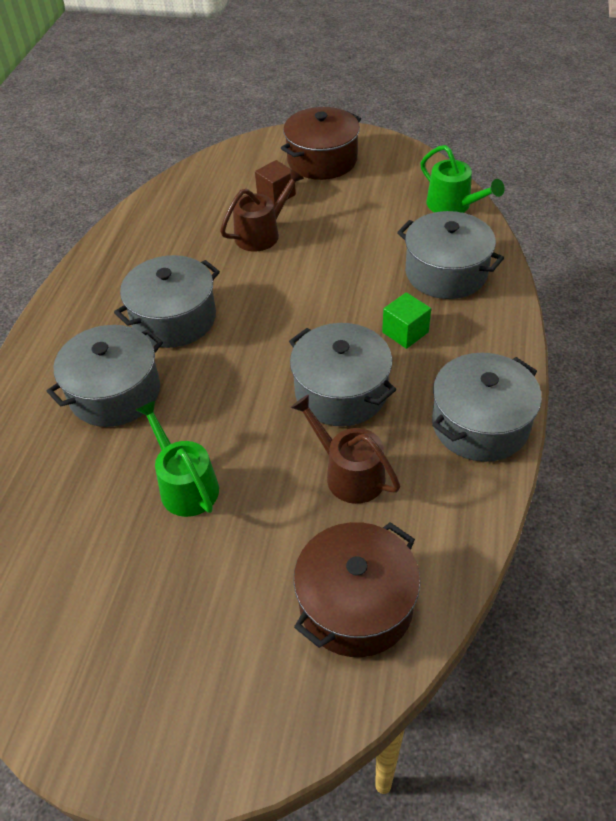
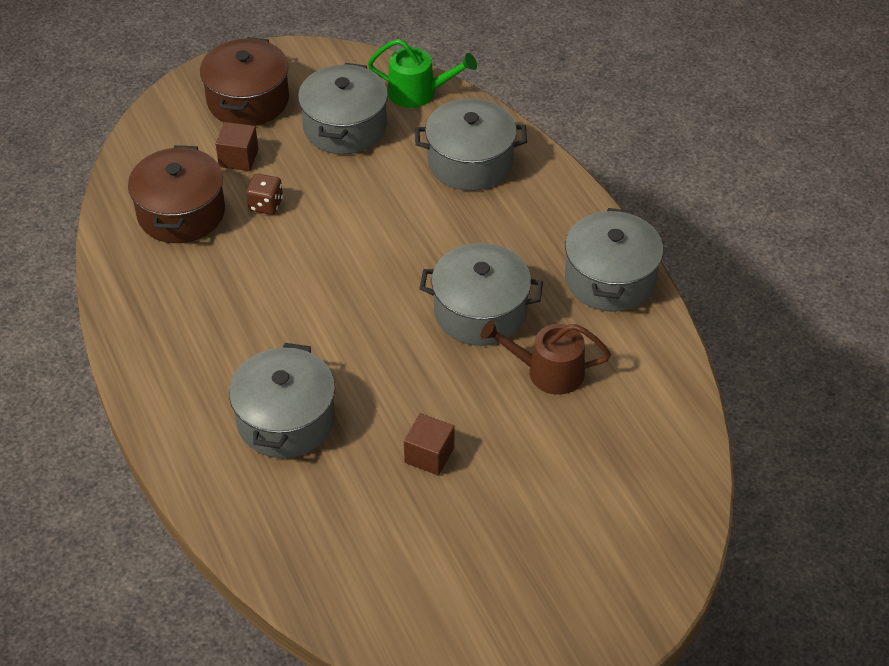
camera: 40 degrees left, 0 degrees up
grey pot [114,255,220,348] -> grey pot moved to [298,63,388,154]
green watering can [136,400,219,517] -> brown cube [404,413,455,475]
brown watering can [220,169,304,252] -> brown dice [246,174,283,215]
brown pot [293,522,420,657] -> brown pot moved to [128,145,225,243]
green cube [382,292,431,349] -> none

